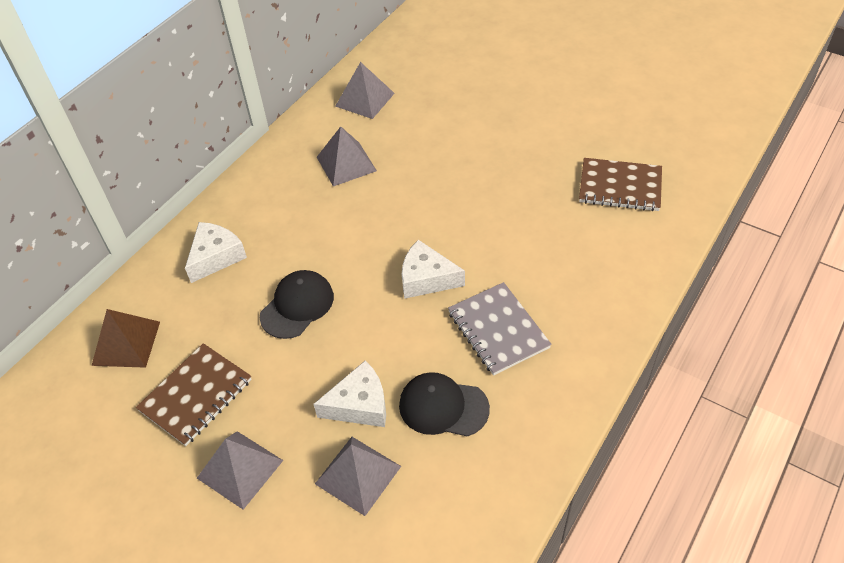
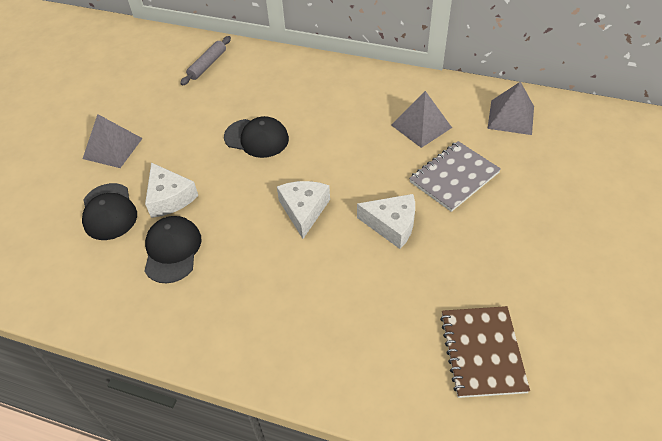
camera: 75 degrees right, 0 degrees up
brown pyramid [92,309,160,368] -> grey rolling pin [180,36,231,86]
brown notebook [136,343,252,446] -> none
white cheese [185,222,247,283] -> white cheese moved to [357,194,415,249]
grey pyramid [315,437,401,516] -> black cap [82,183,137,240]
grey notebook [448,282,552,376] -> grey notebook moved to [409,141,501,212]

